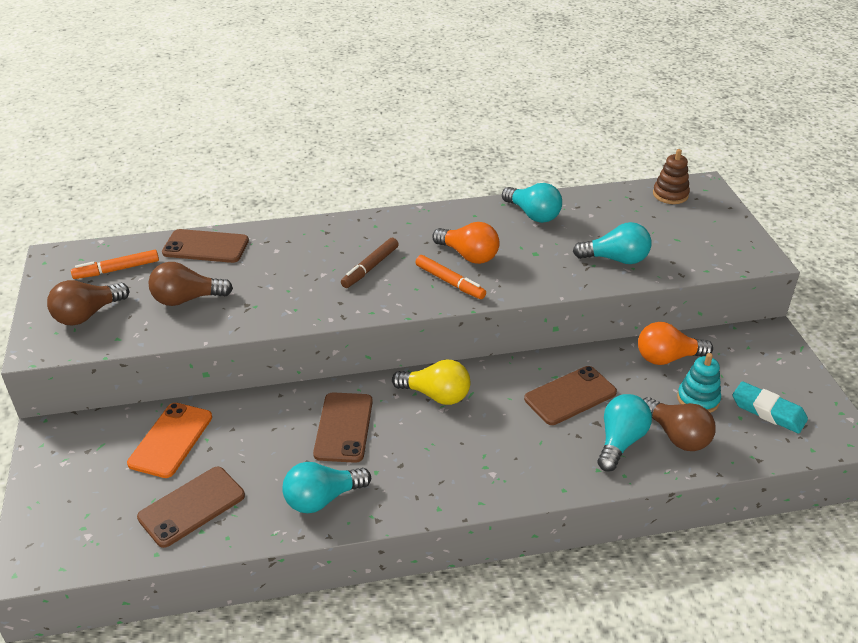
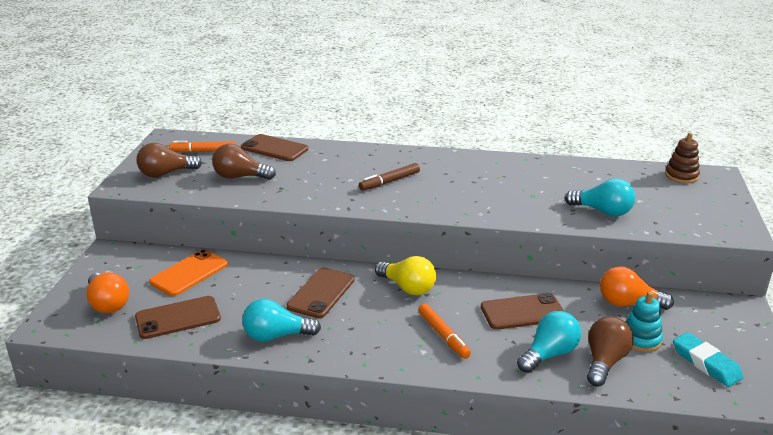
camera: 20 degrees right, 10 degrees down
orange marker [415,255,486,299] -> orange marker moved to [418,304,471,359]
orange light bulb [432,222,500,264] -> orange light bulb moved to [87,273,129,313]
turquoise light bulb [502,183,562,223] -> none
brown light bulb [643,397,716,451] -> brown light bulb turned 135 degrees counterclockwise [587,316,634,386]

